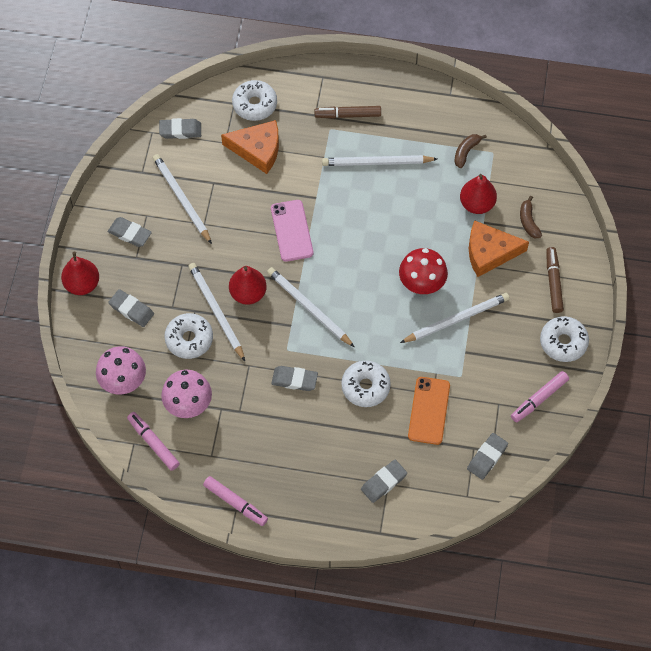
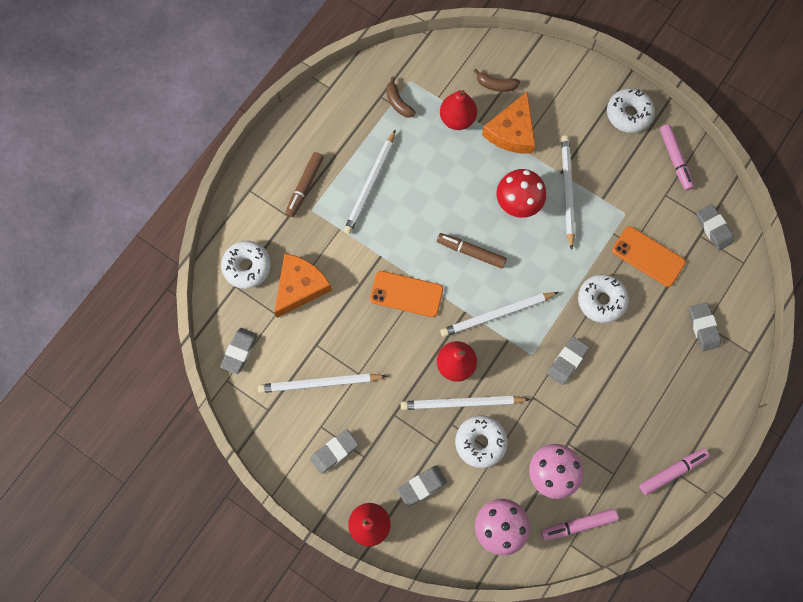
camera: 65 degrees left, 10 degrees up
pink phone [271,200,313,262] -> orange phone [370,271,443,317]
brown marker [546,247,564,313] -> brown marker moved to [437,233,507,269]

